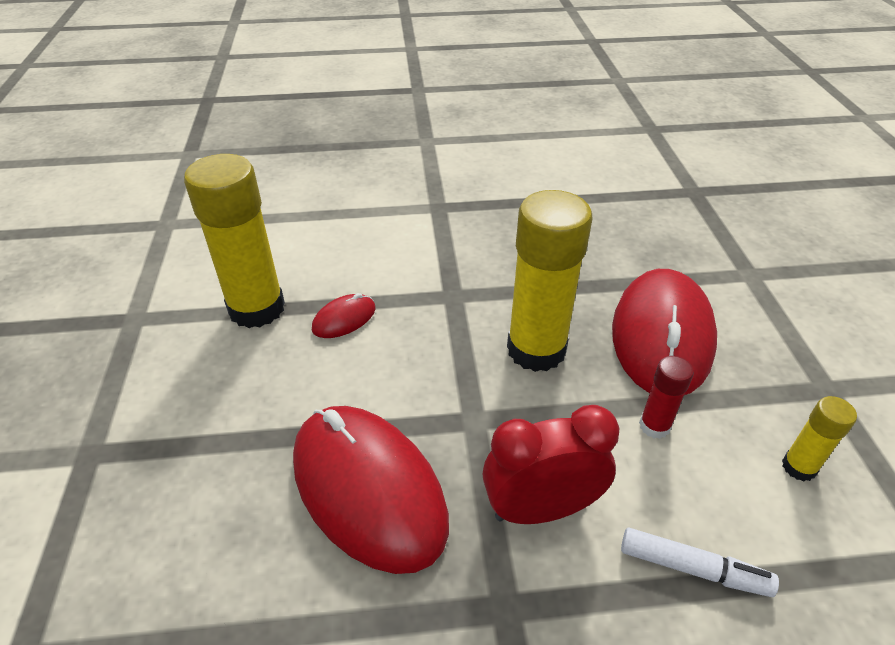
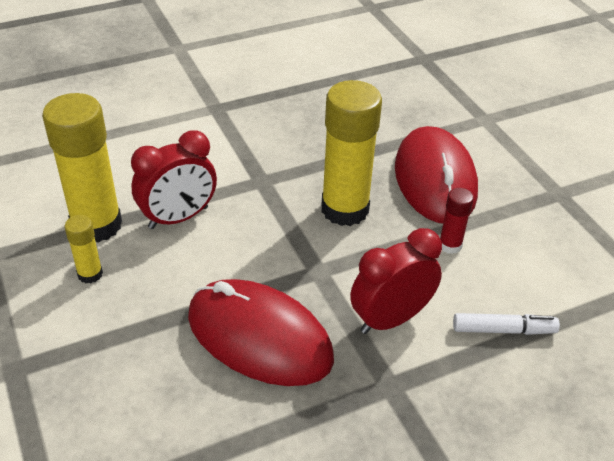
camera: 20 degrees left, 0 degrees up
red mouse [312,293,375,338] -> red clock [131,130,217,229]
yellow glue stick [782,396,857,481] -> yellow glue stick moved to [65,215,103,283]

